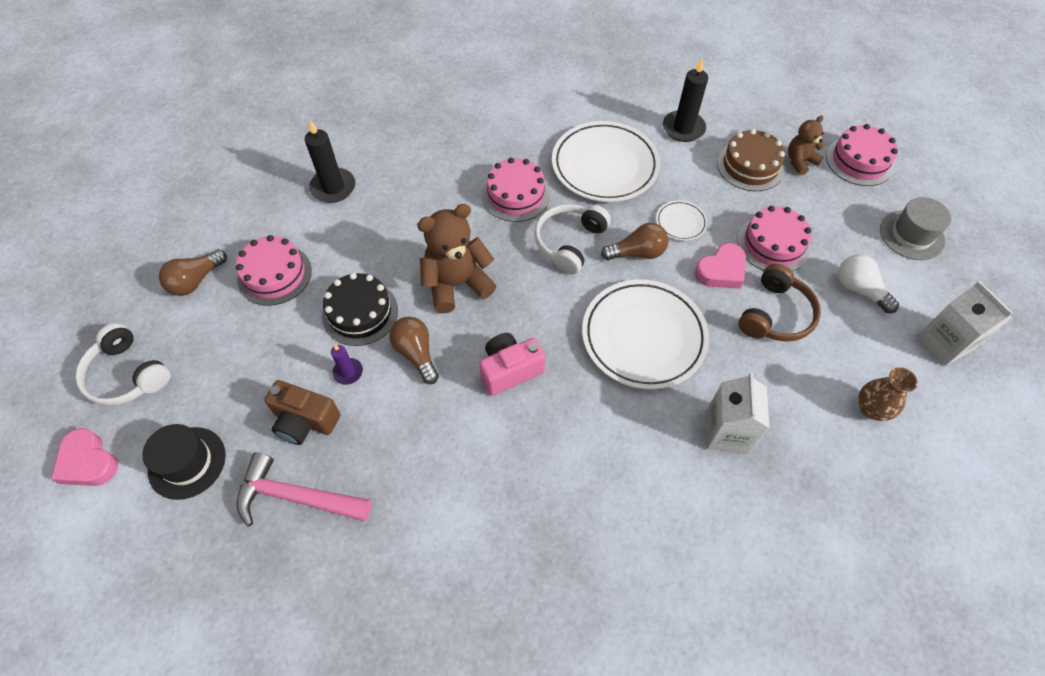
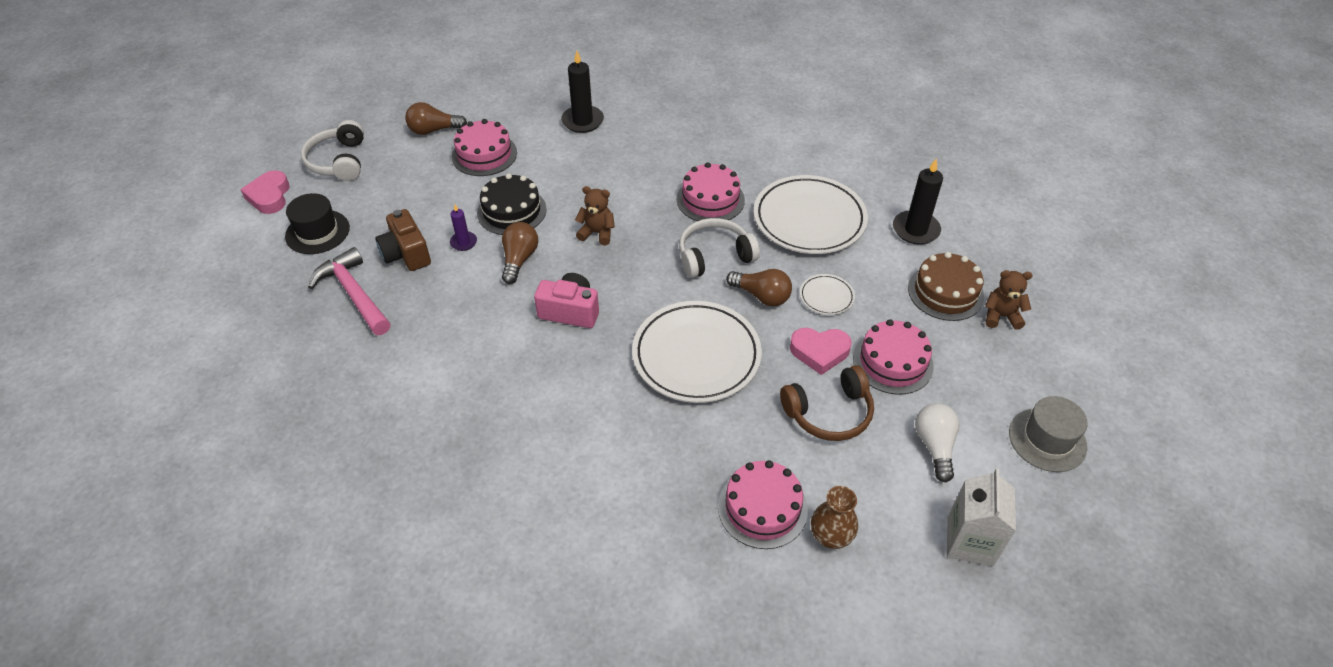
camera: 40 degrees right, 10 degrees down
brown teddy bear [417,204,496,314] -> brown teddy bear [575,186,615,245], size x0.57
white carton [706,373,769,454] -> none
pink cake [826,124,898,186] -> pink cake moved to [718,460,808,549]

